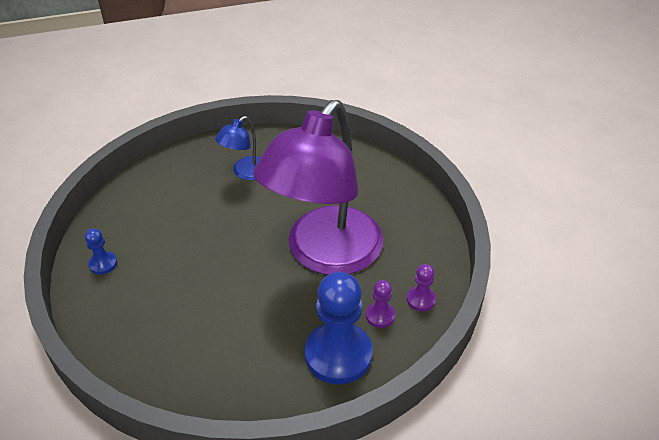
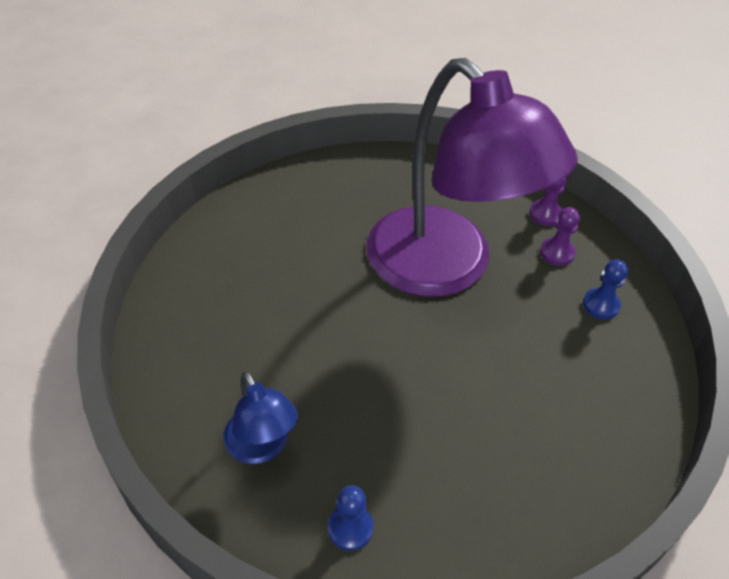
camera: 70 degrees left, 5 degrees up
blue lamp [215,116,261,180] -> blue lamp moved to [224,371,298,464]
blue pawn [305,272,373,384] -> blue pawn [583,259,628,319], size x0.46

